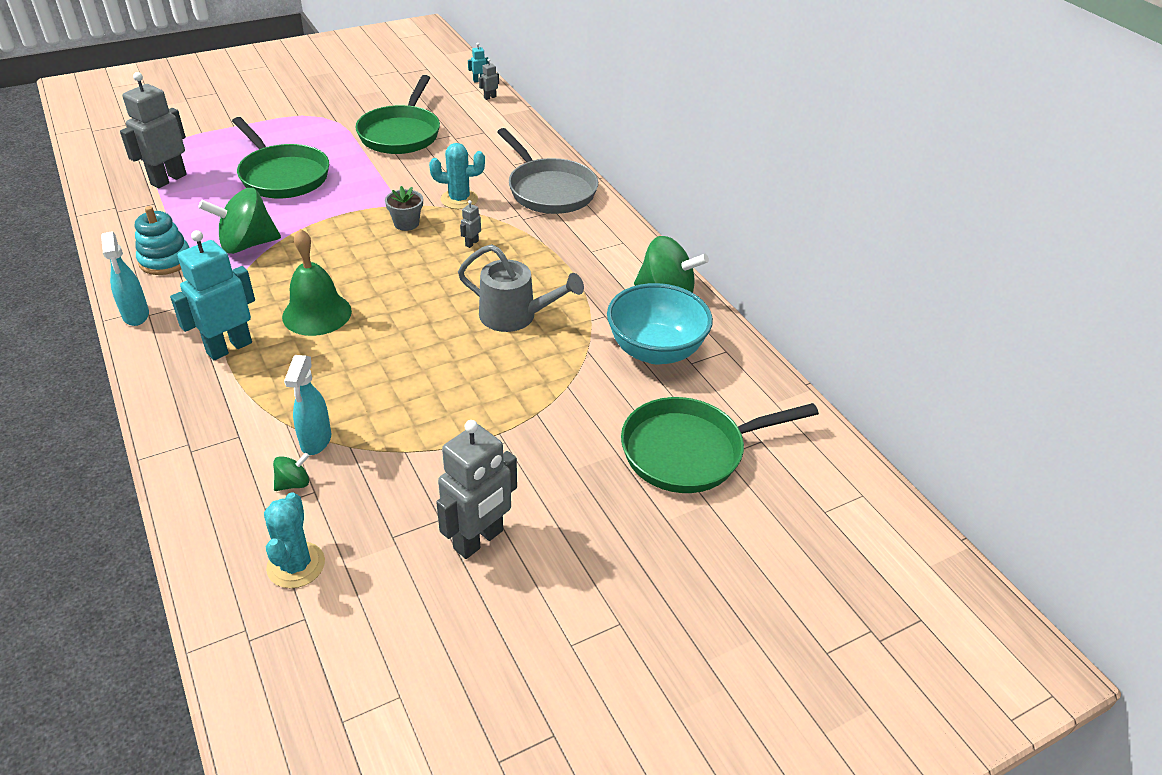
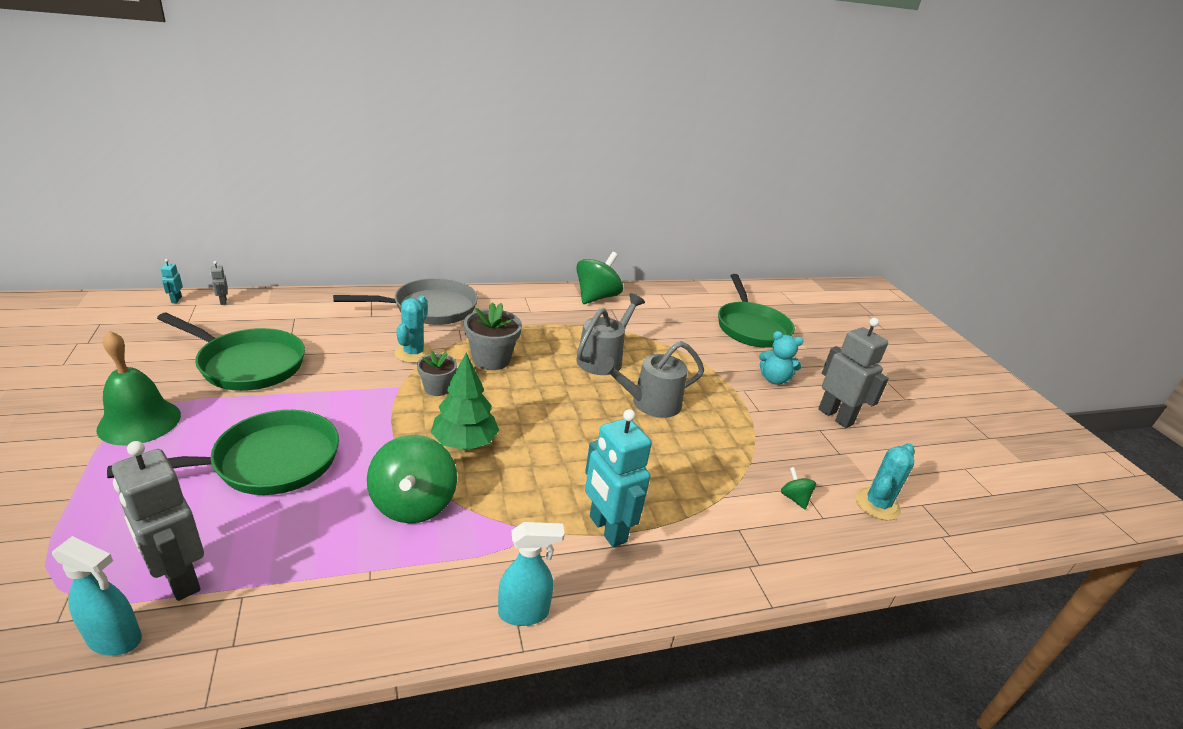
camera: 80 degrees left, 10 degrees down
turquoise stacking toy [135,206,190,275] -> none
turquoise cactus [264,492,325,588] -> turquoise cactus turned 60 degrees counterclockwise [855,443,915,520]
green bell [282,229,352,336] -> green bell moved to [96,331,181,446]
turquoise spray bottle [284,355,331,455] -> turquoise spray bottle moved to [52,536,142,655]
grey robot [460,200,481,248] -> grey flower pot [464,302,522,370]
turquoise bowl [607,283,713,364] -> none
none -> green tree [431,353,499,450]
none -> grey watering can [597,341,704,418]
none -> turquoise teddy bear [759,331,803,385]

